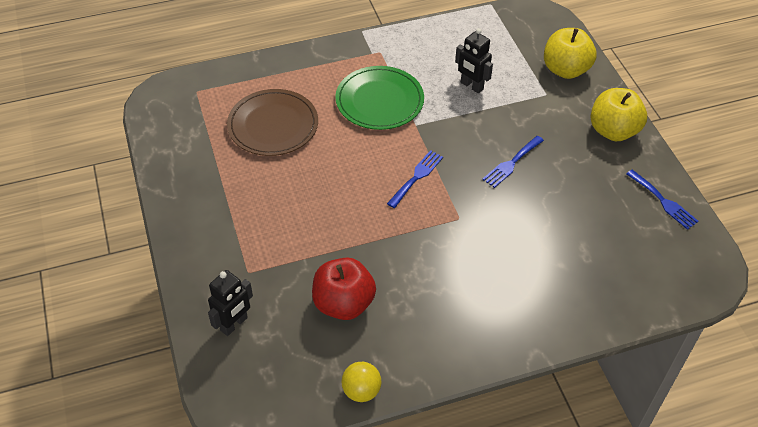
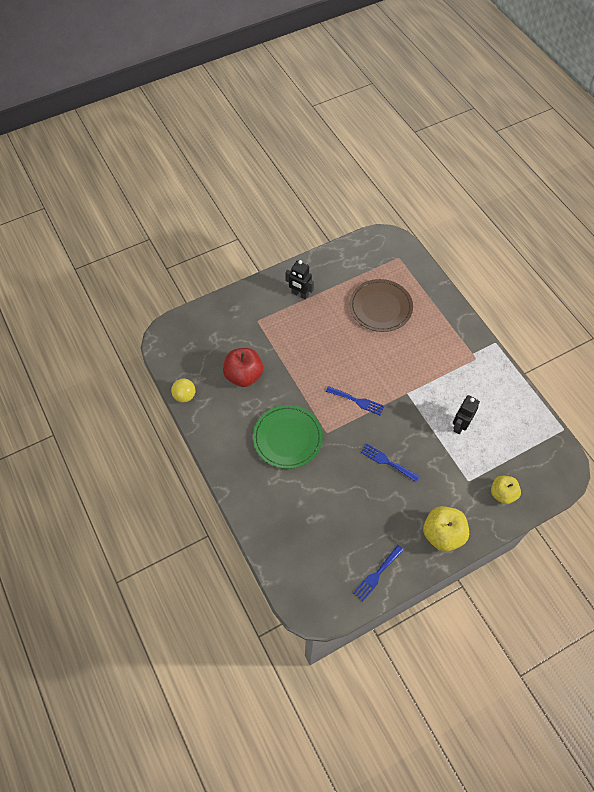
camera: 80 degrees right, 10 degrees up
black robot [208,270,253,336] -> black robot moved to [285,260,314,300]
green plate [335,66,424,130] -> green plate moved to [253,405,323,469]
yellow apple [544,28,597,79] -> yellow apple [491,476,521,504], size x0.67

